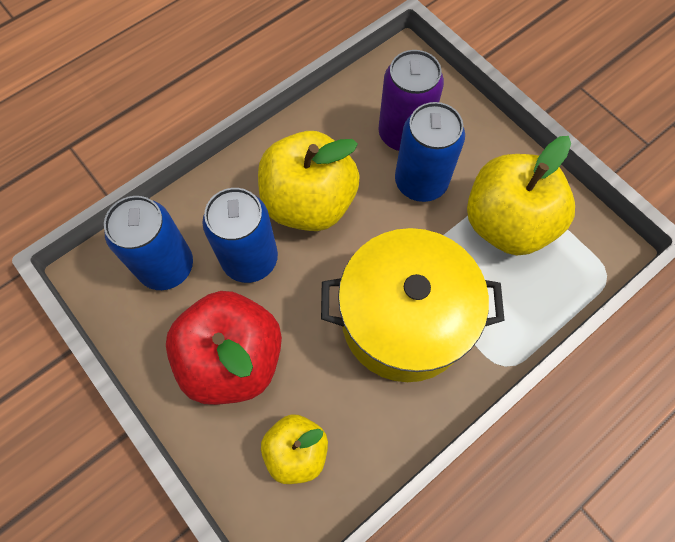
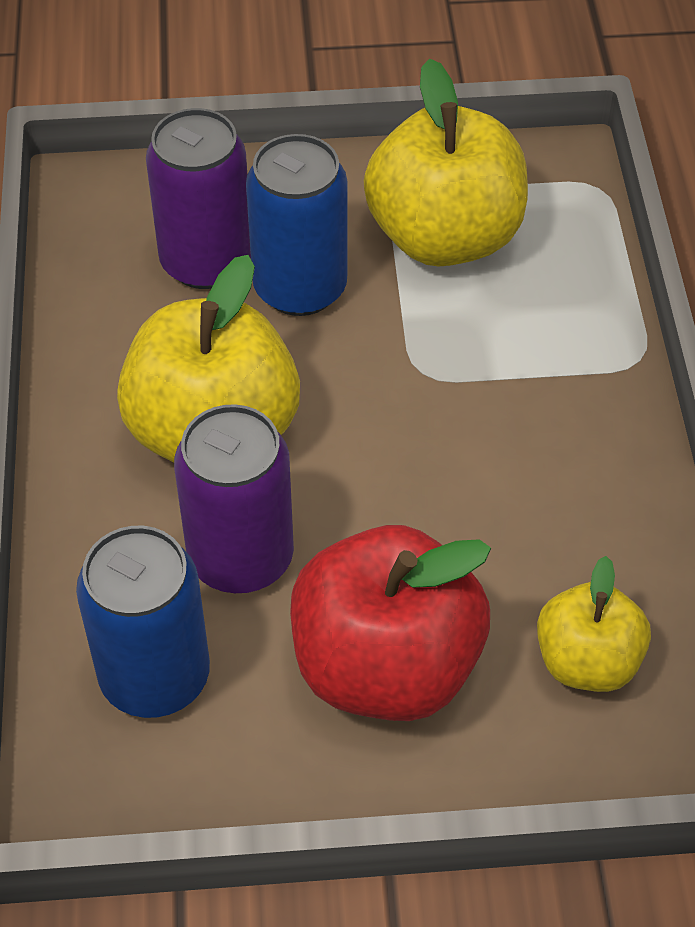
camera: 55 degrees left, 15 degrees down
blue can [202,188,278,283] -> purple can [174,404,294,593]
yellow pot [321,228,505,382] -> none

